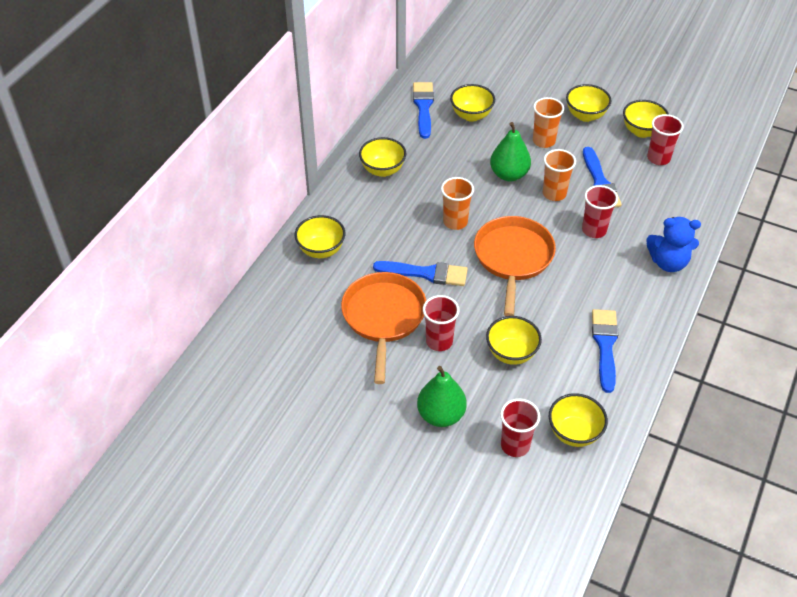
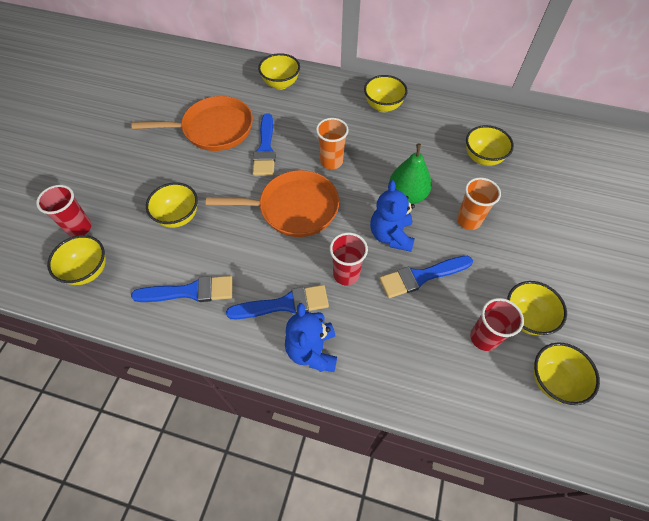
camera: 80 degrees right, 10 degrees up
blue brush [413,82,434,139] -> blue brush moved to [226,285,329,319]
green pear [417,366,467,427] -> none
red cup [423,295,459,351] -> none
orange cup [543,149,576,201] -> blue teddy bear [370,180,415,252]
yellow bowl [566,84,611,122] -> yellow bowl moved to [533,343,600,405]

